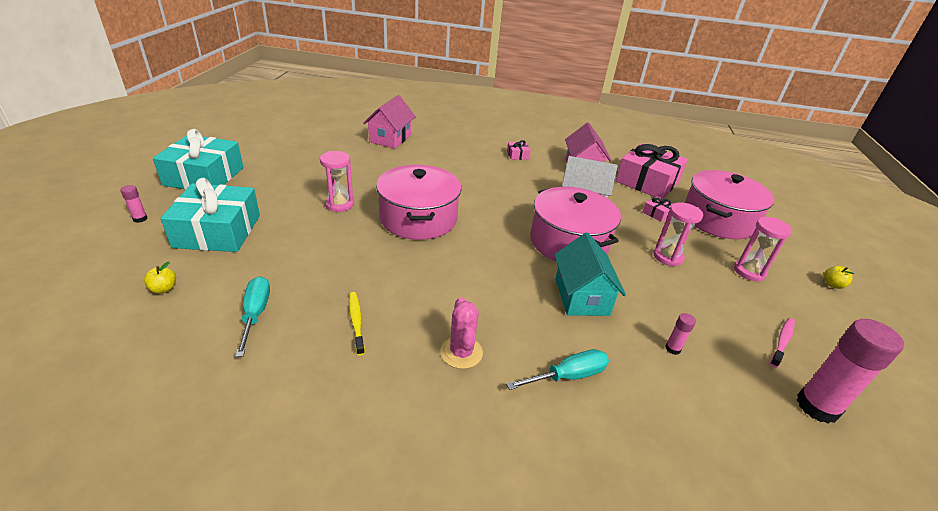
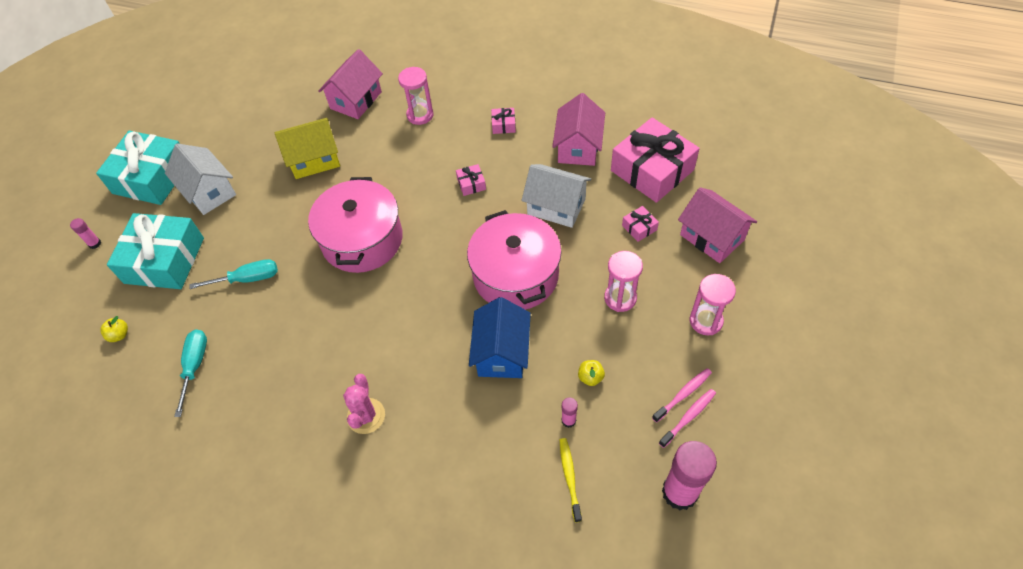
camera: 15 degrees right, 20 degrees up
pink hourglass [320,151,354,212] -> pink hourglass moved to [398,67,433,125]
yellow toothbrush [349,292,365,356] -> yellow toothbrush moved to [560,438,582,522]
turquoise screwdriver [506,349,609,390] -> turquoise screwdriver moved to [189,259,278,289]
turquoise house [554,233,626,316] -> blue house [469,297,531,378]
pink pot [684,170,774,239] -> pink house [678,187,757,263]
yellow apple [824,266,855,289] -> yellow apple moved to [578,360,605,386]
none -> white house [165,143,236,215]
none -> yellow house [274,118,340,179]
none -> pink gift [456,164,486,196]
none -> pink toothbrush [652,368,712,423]

